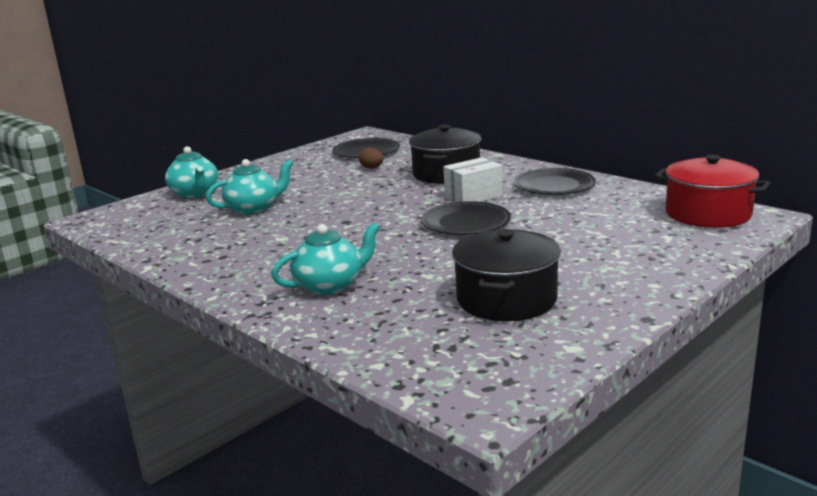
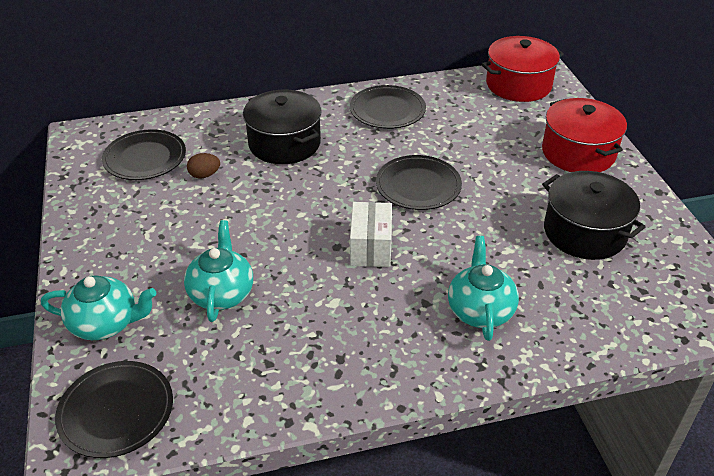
camera: 60 degrees left, 20 degrees up
white box [444,157,503,202] -> white box moved to [350,202,392,267]
none -> black plate [55,361,173,458]
none -> red pot [542,98,627,172]

